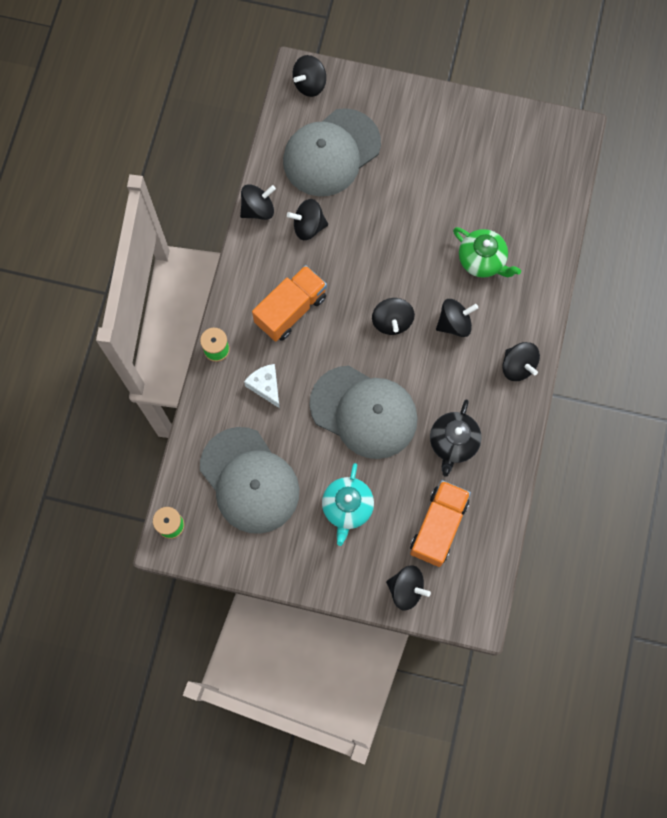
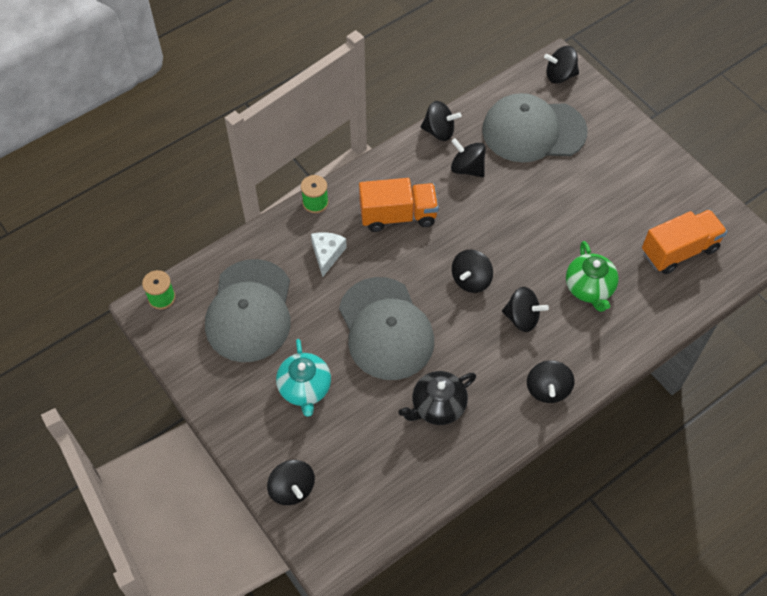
camera: 40 degrees right, 15 degrees down
turquoise teapot [322,463,374,546] -> turquoise teapot turned 60 degrees counterclockwise [276,339,331,417]
orange truck [410,480,471,567] -> orange truck moved to [642,209,727,274]

